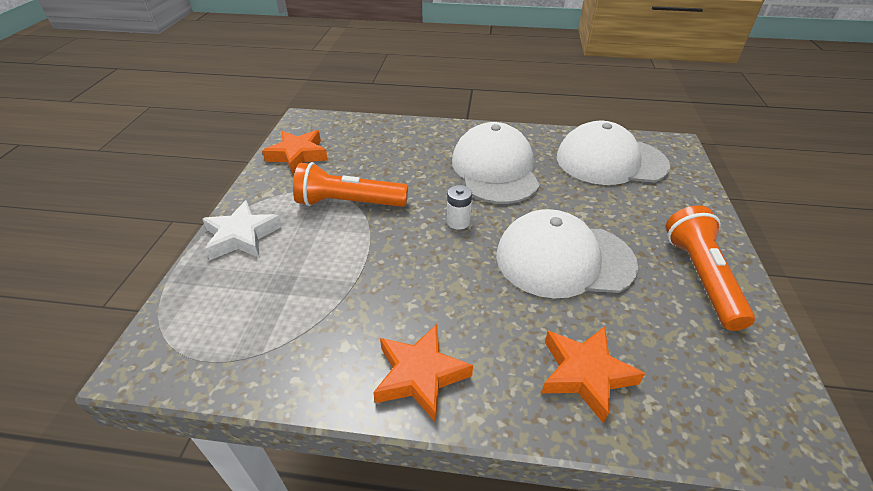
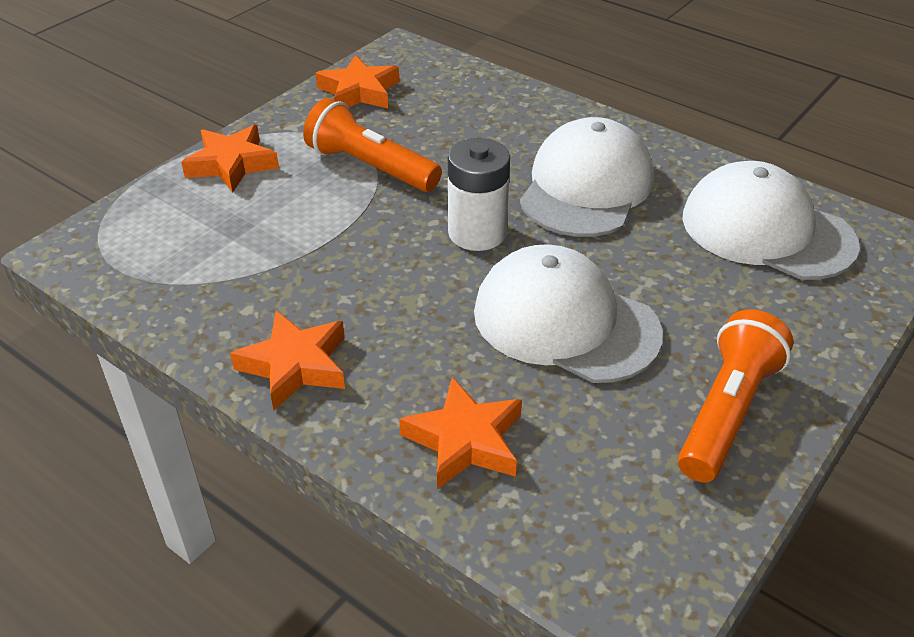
camera: 30 degrees right, 0 degrees up
white star [202,200,282,260] -> orange star [181,125,279,193]
white battery [447,185,472,230] -> white battery [448,138,510,251], size x1.81

